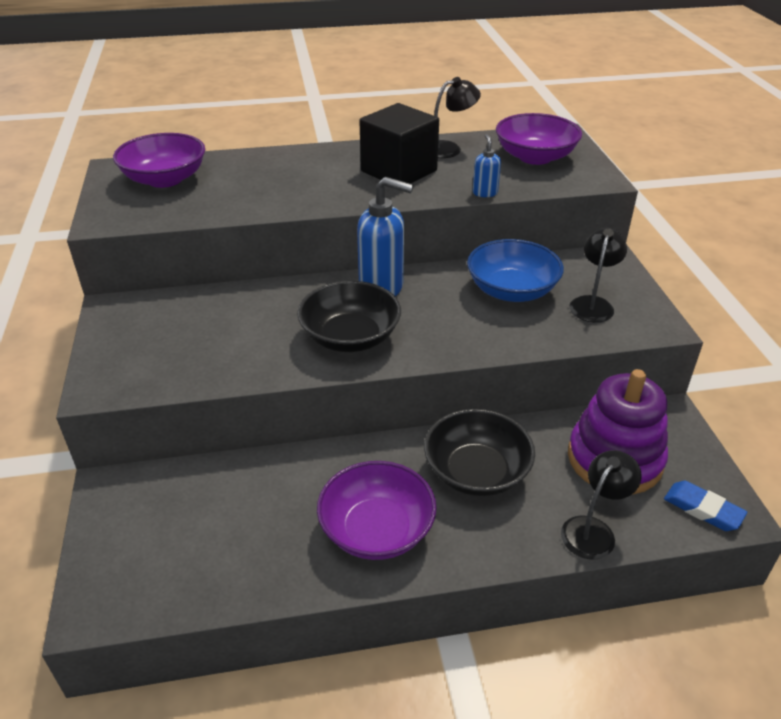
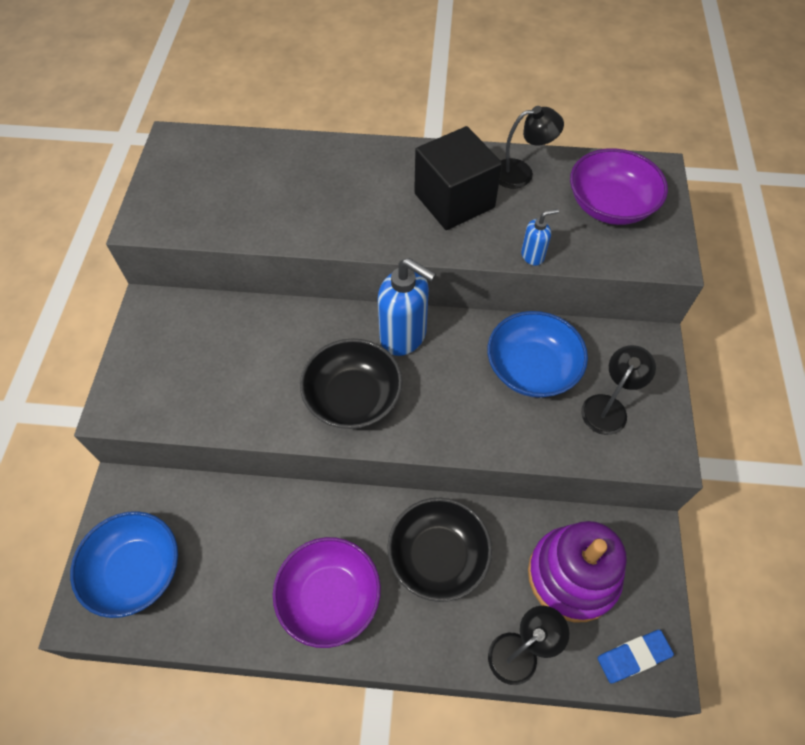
camera: 15 degrees right, 20 degrees up
purple bowl [113,133,205,188] -> none
blue soap dispenser [473,134,501,197] -> blue soap dispenser turned 60 degrees clockwise [521,209,559,266]
blue eraser [664,481,747,531] -> blue eraser turned 75 degrees counterclockwise [598,630,674,683]
none -> blue bowl [70,511,178,618]

